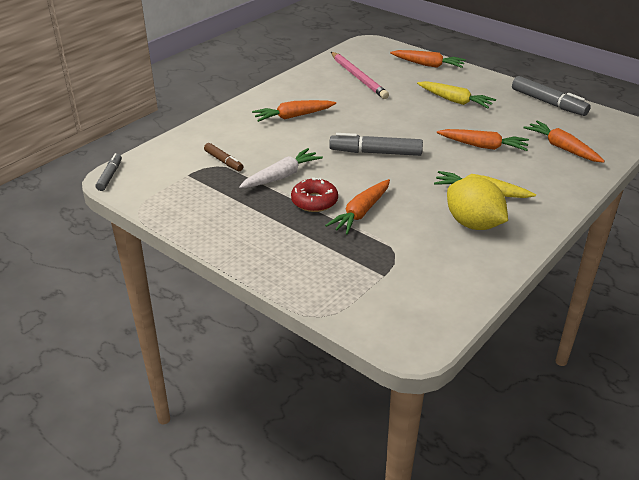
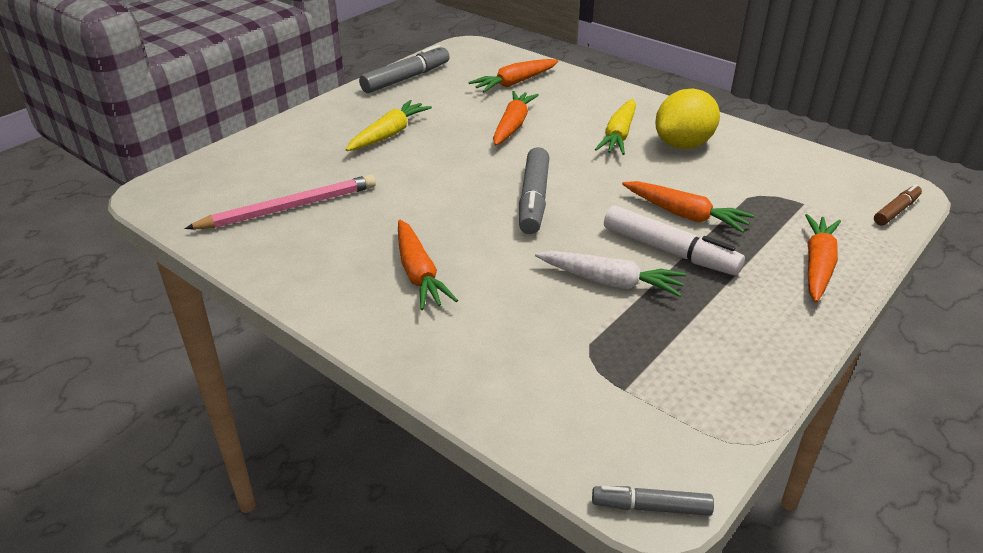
camera: 90 degrees left, 0 degrees up
brown marker [204,143,243,171] -> brown marker moved to [874,184,922,226]
white carrot [239,148,323,188] -> white carrot turned 150 degrees clockwise [535,251,686,297]
red donut [291,177,338,212] -> white marker [604,205,745,276]
orange carrot [390,50,466,68] -> orange carrot moved to [805,214,841,303]

